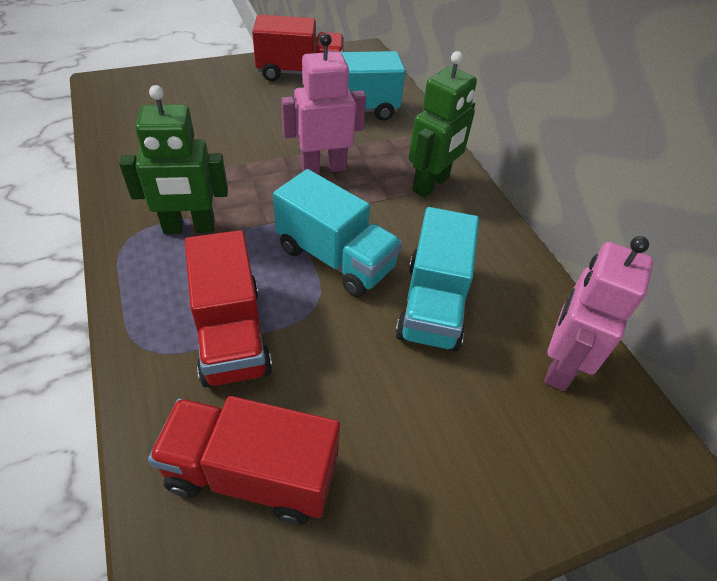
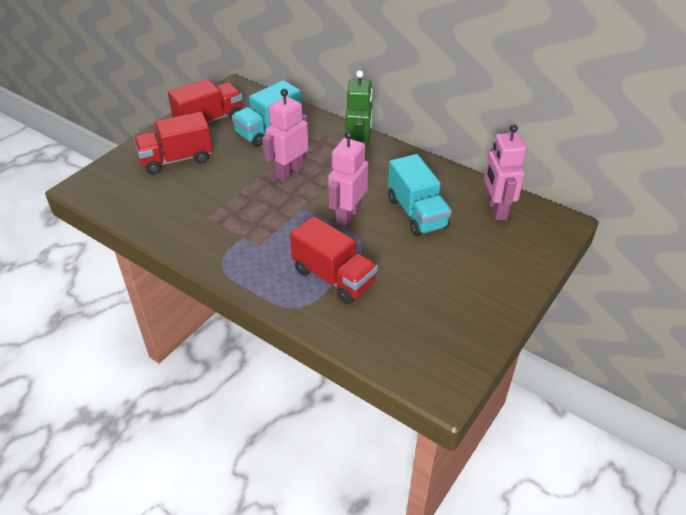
camera: 30 degrees left, 5 degrees down
green robot [119,85,228,234] -> none
red truck [148,396,340,525] -> red truck moved to [133,111,213,174]
turquoise truck [273,169,402,297] -> pink robot [328,131,368,228]

